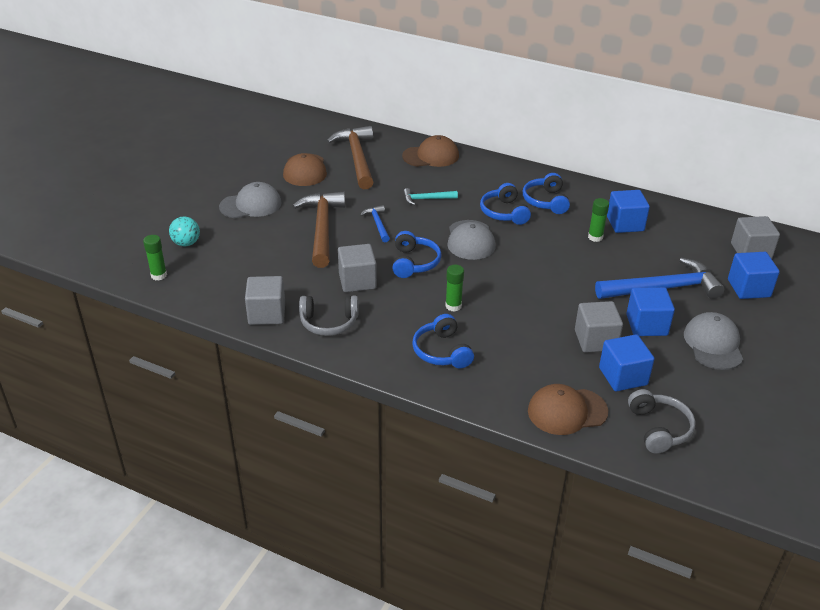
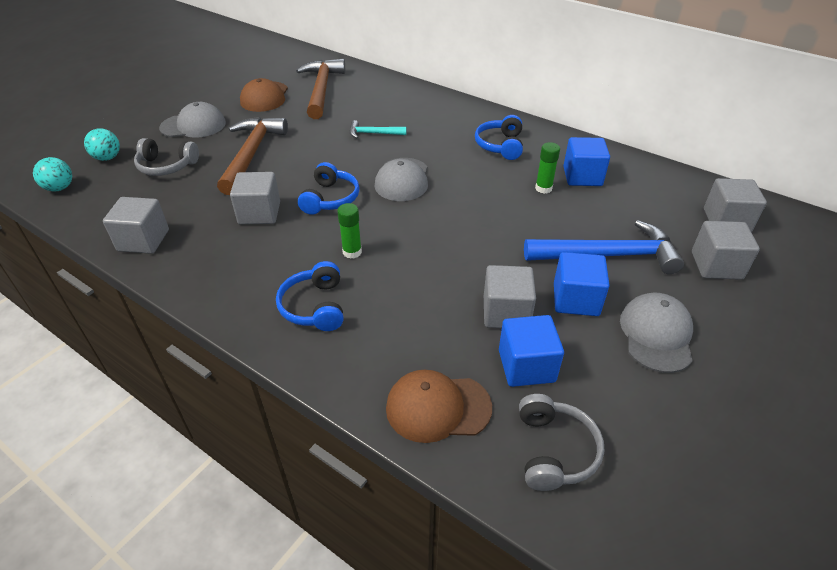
camera: 10 degrees right, 5 degrees up
green glue stick [143,235,167,280] -> turquoise ball [33,157,72,192]
grey headphones [299,295,358,336] -> grey headphones moved to [134,138,199,176]
blue hammer [360,205,390,242] -> none
brown cap [402,135,459,167] -> none
blue headphones [480,183,531,225] -> none
blue cube [728,252,780,299] -> grey cube [692,221,760,280]

